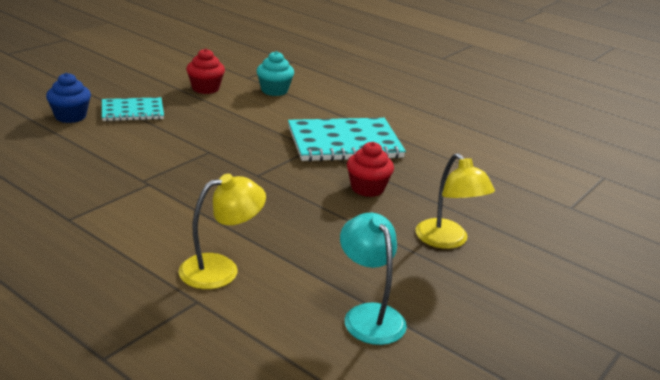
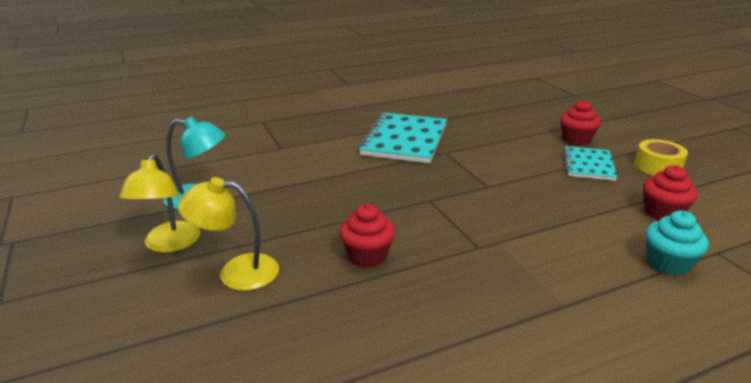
camera: 120 degrees right, 0 degrees up
blue cupcake [46,73,91,123] -> red cupcake [560,100,601,146]
yellow lamp [178,174,266,289] -> yellow lamp moved to [119,154,200,253]
turquoise notebook [288,118,406,162] -> turquoise notebook moved to [359,113,447,163]
none -> yellow tape [634,139,688,176]

